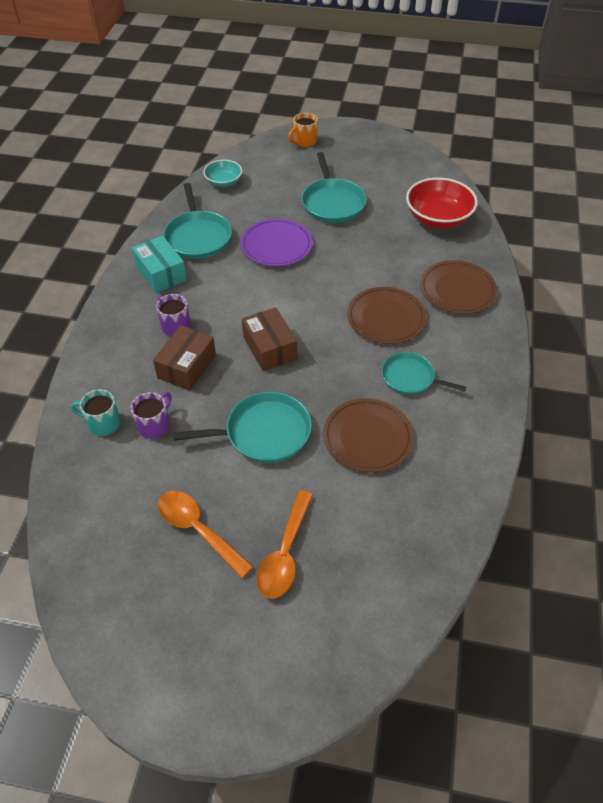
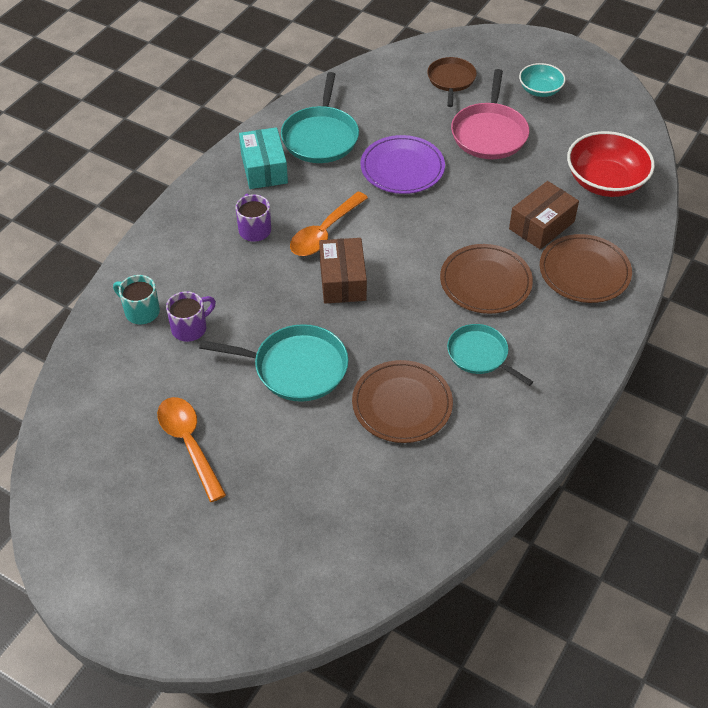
camera: 20 degrees right, 0 degrees up
brown box [153,325,216,391] -> brown box moved to [509,181,579,249]
turquoise bowl [203,160,242,187] -> turquoise bowl moved to [519,63,566,97]
orange spoon [256,490,313,599] -> orange spoon moved to [290,192,368,256]
orange mug [288,113,318,147] -> none
turquoise pan [301,152,367,223] -> pink pan [451,69,529,159]
none -> brown pan [427,57,477,107]

